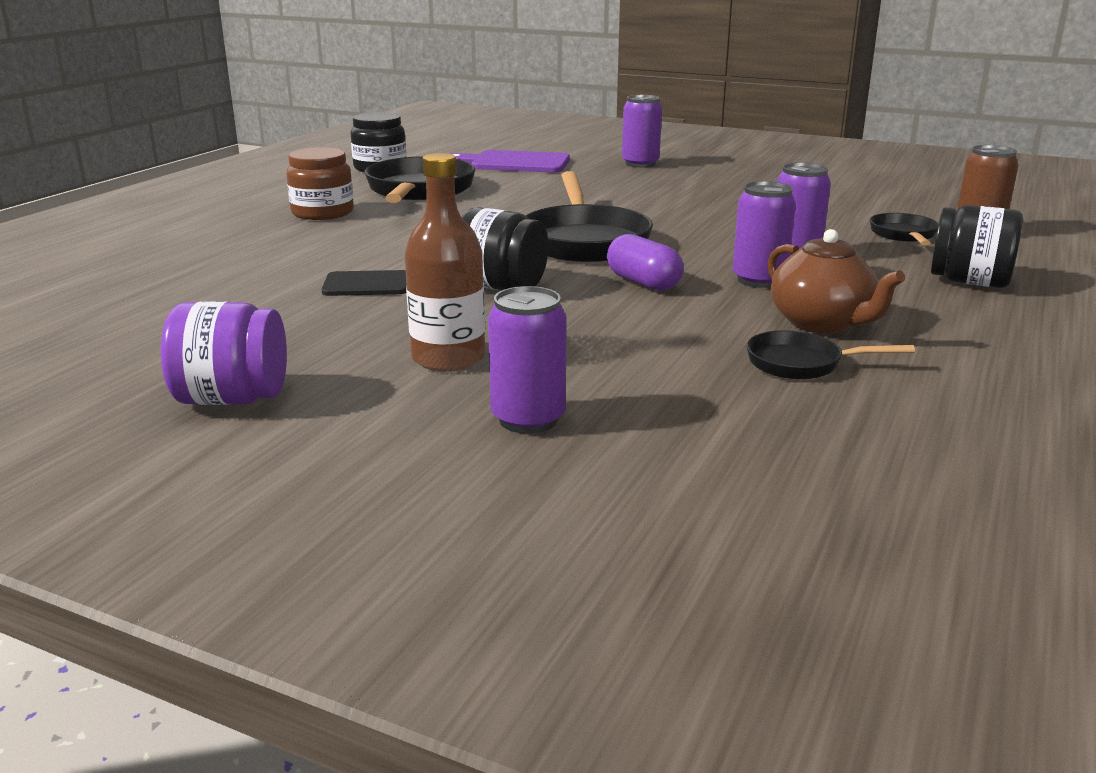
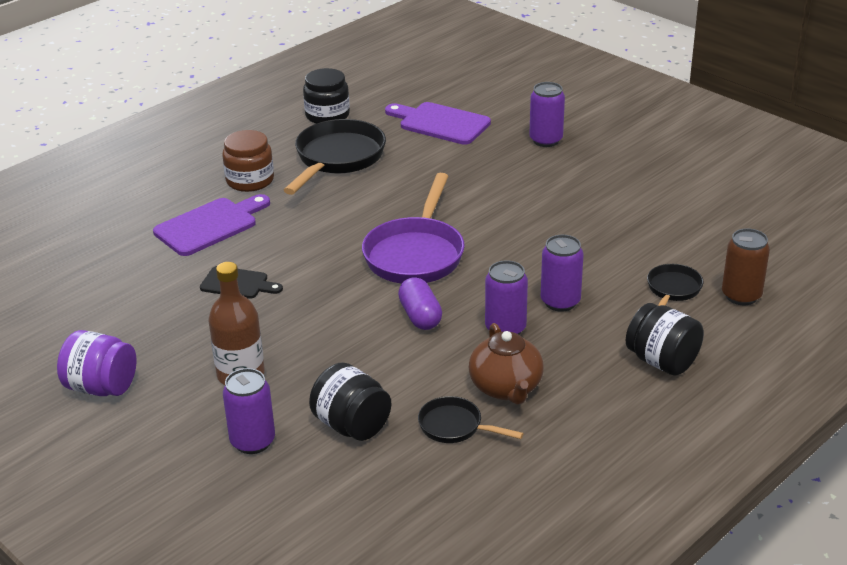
camera: 20 degrees right, 10 degrees up
black jar [461,207,548,290] -> black jar moved to [309,362,392,441]
black pan [526,171,653,262] -> purple pan [362,173,465,284]
none -> purple cutting board [153,194,270,256]

